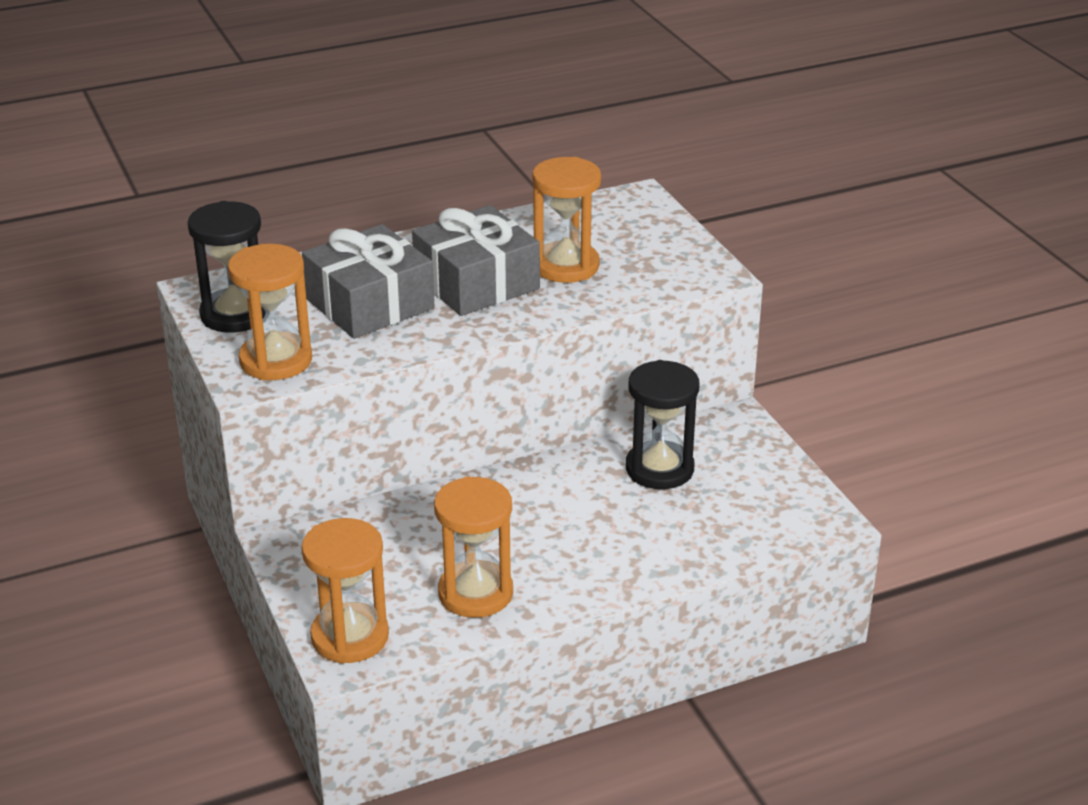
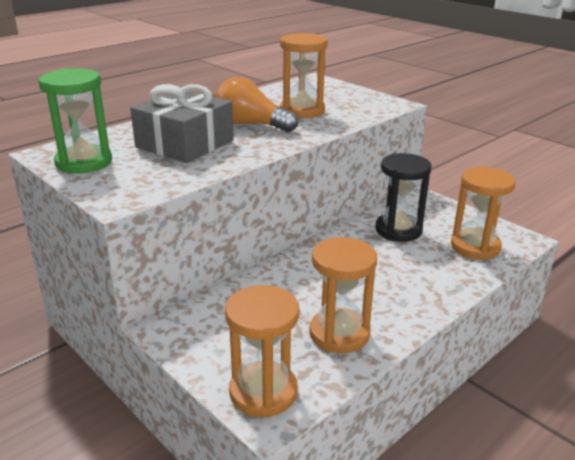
camera: 20 degrees left, 5 degrees down
black hourglass [188,201,266,333] -> green hourglass [38,68,112,174]
orange hourglass [228,244,312,380] -> orange hourglass moved to [451,167,516,260]
grey gift [412,205,540,316] -> orange light bulb [215,77,298,132]

